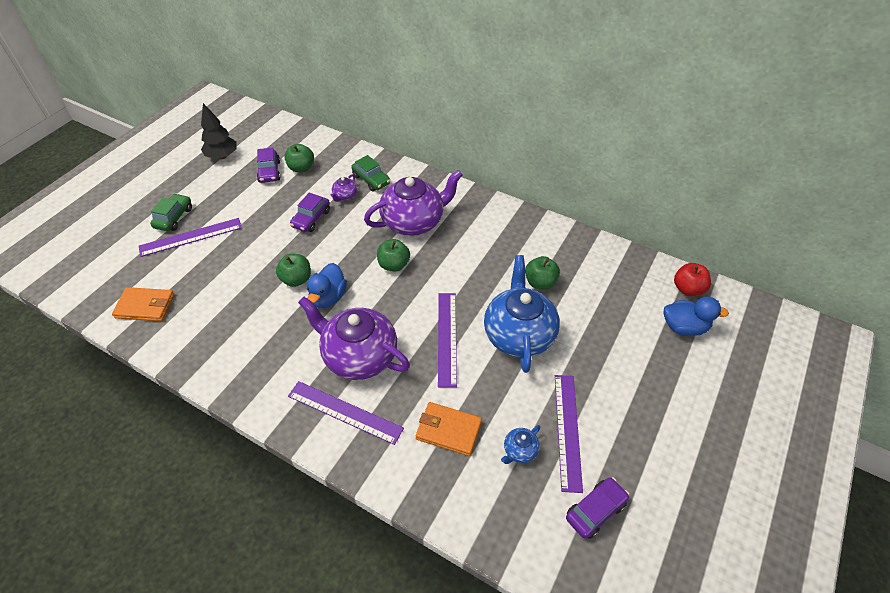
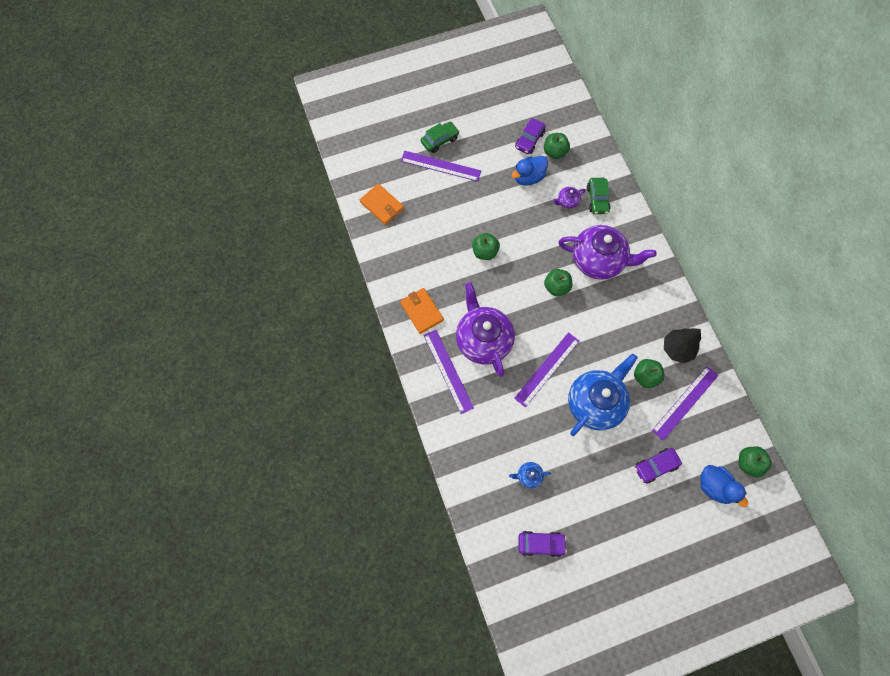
camera: 40 degrees right, 20 degrees up
black tree [201,103,237,159] -> black tree moved to [664,328,701,364]
purple car [290,193,330,232] -> purple car moved to [635,448,682,484]
blue duck [307,263,347,308] -> blue duck moved to [512,156,548,185]
orange wallet [416,402,482,456] -> orange wallet moved to [400,288,444,334]
purple ruler [555,375,583,493] -> purple ruler moved to [652,366,719,440]
red apple [674,263,711,296] -> green apple [739,446,772,477]

